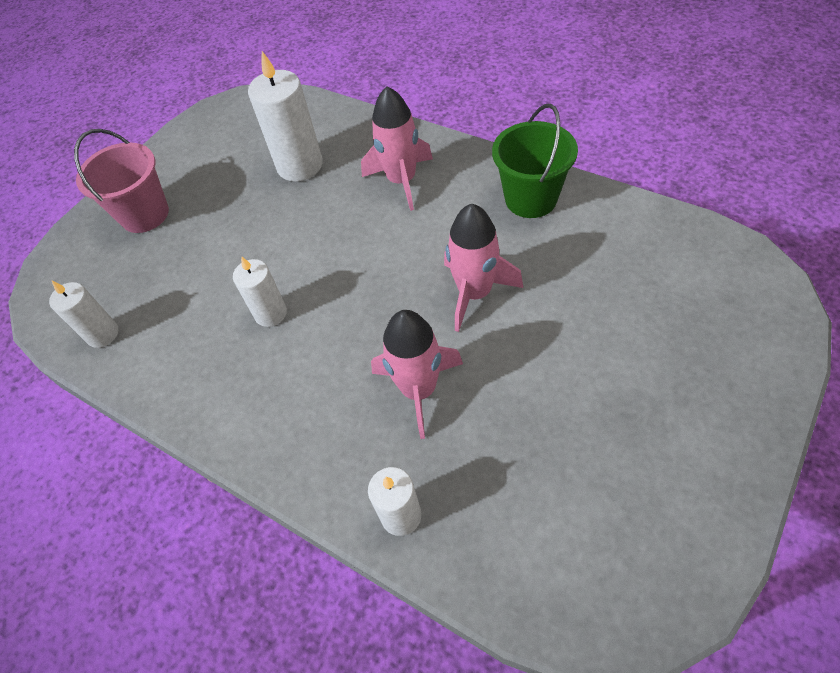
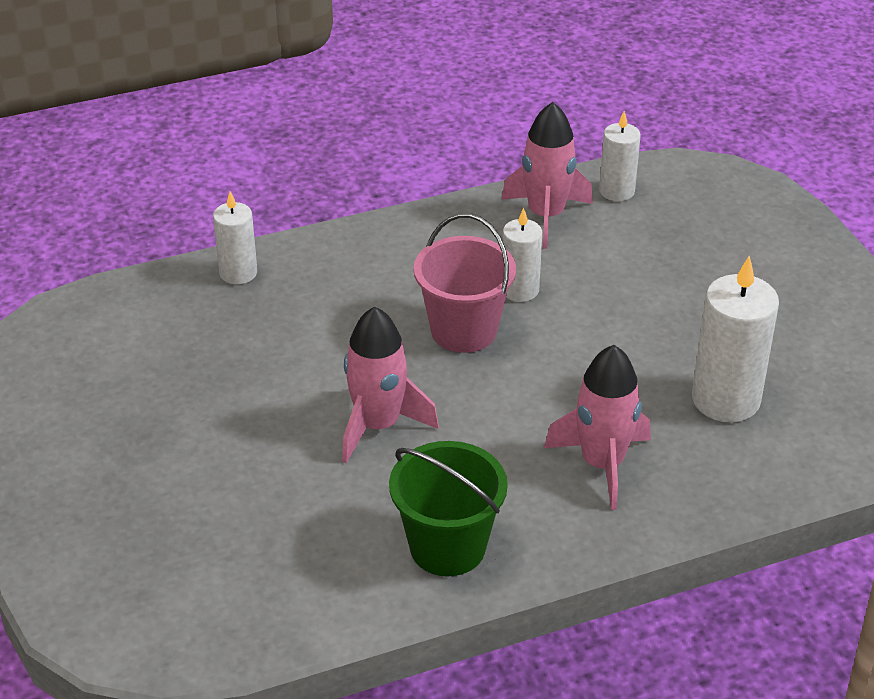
camera: 120 degrees right, 15 degrees down
pink bucket [74,129,169,233] -> pink bucket moved to [414,213,516,353]
pink rocket [371,310,463,439] -> pink rocket moved to [501,102,593,249]

